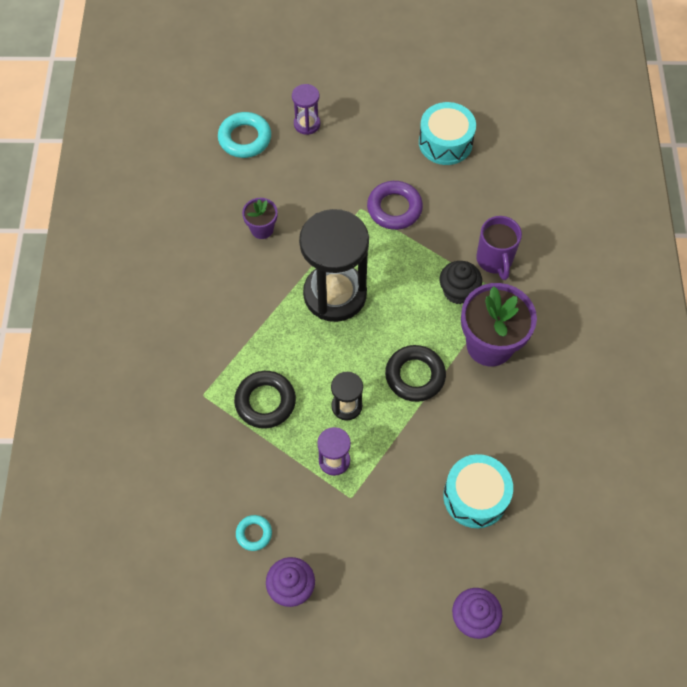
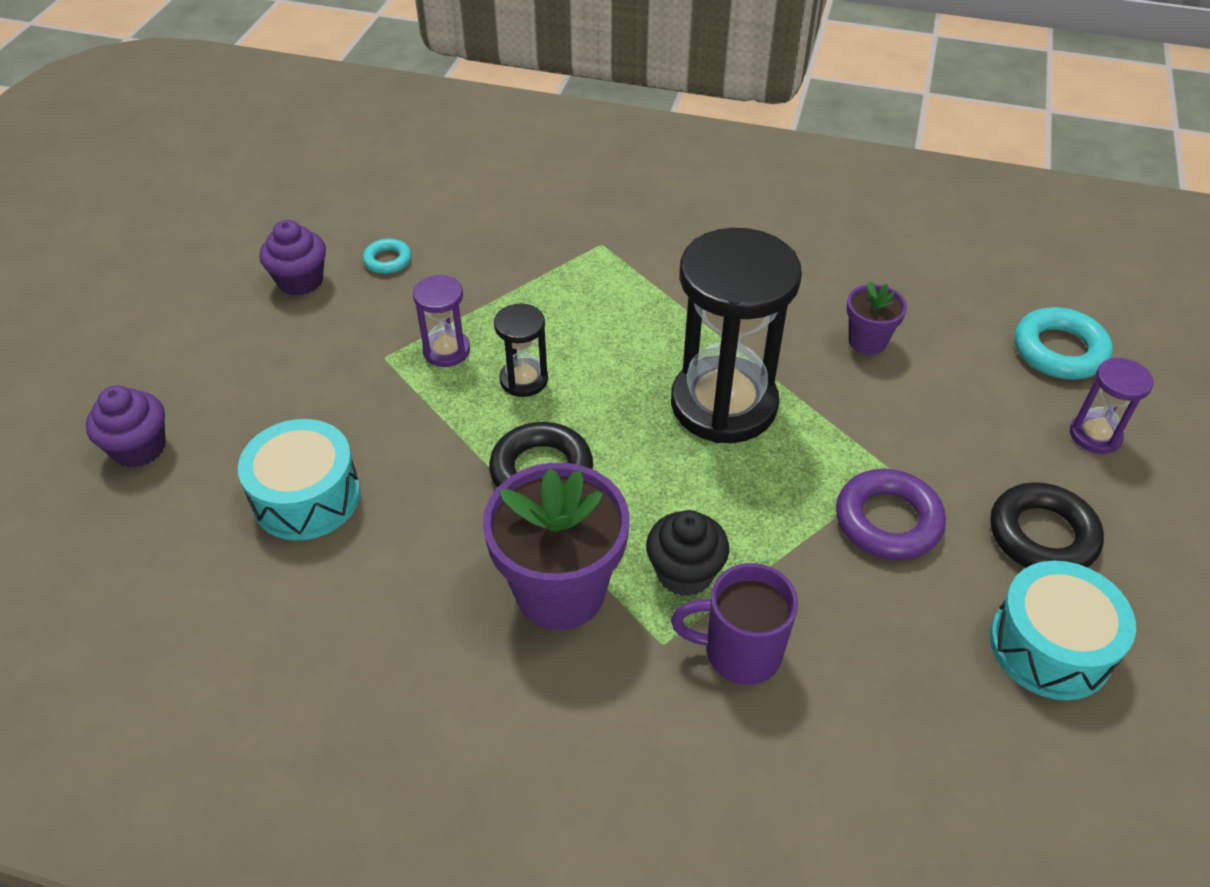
camera: 105 degrees right, 15 degrees down
black ring [234,371,296,429] -> black ring moved to [990,482,1104,568]

